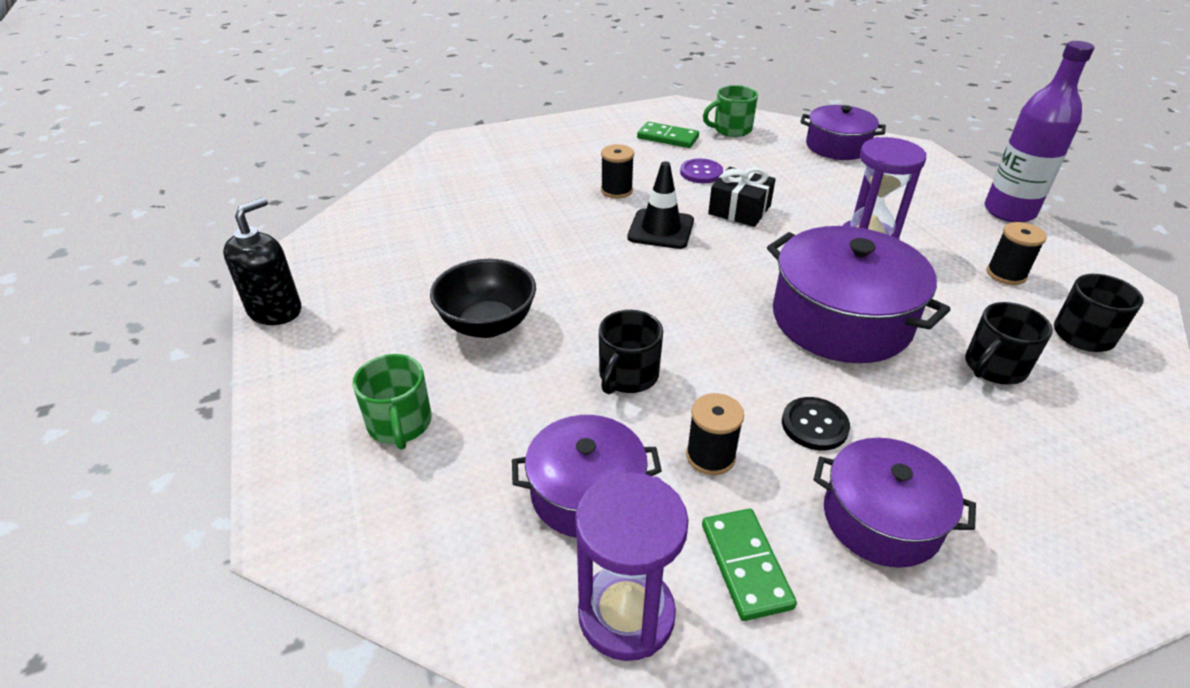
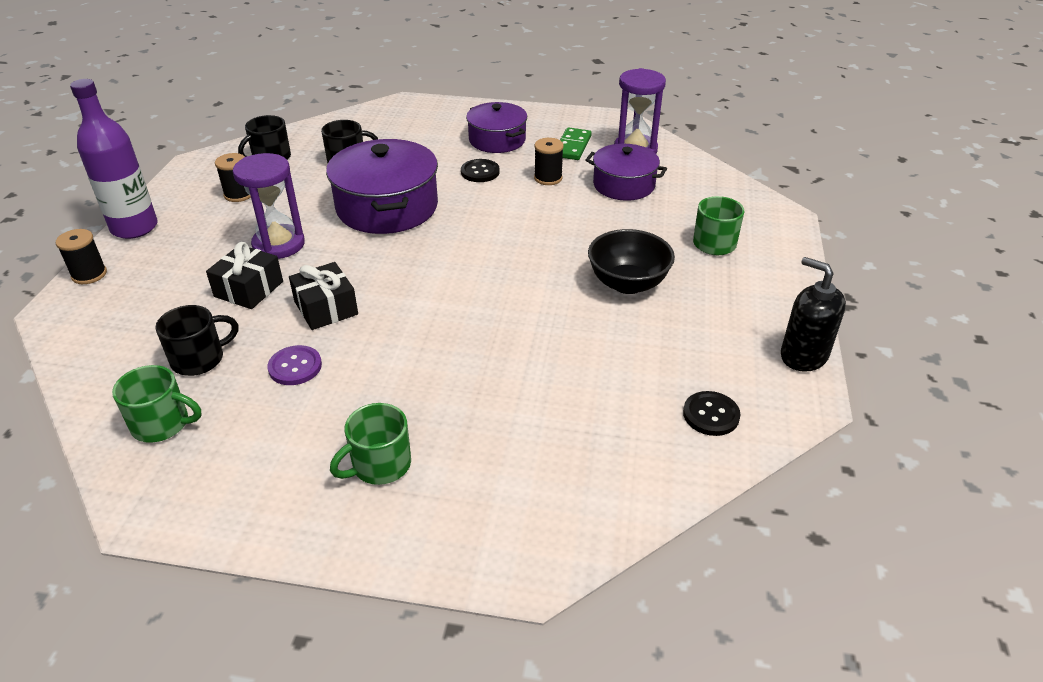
camera: 150 degrees left, 0 degrees up
black soap dispenser [223,197,301,325] -> black soap dispenser turned 75 degrees clockwise [781,257,846,372]
black mug [599,310,663,394] -> black mug moved to [155,305,239,376]
black spool [601,144,634,198] -> black spool moved to [56,229,107,284]
black traffic cone [627,162,694,249] -> none
green domino [637,122,699,148] -> none
purple pot [800,105,886,160] -> none
none -> black gift [206,242,283,309]
none -> green mug [330,403,411,485]
none -> black button [683,391,740,436]

